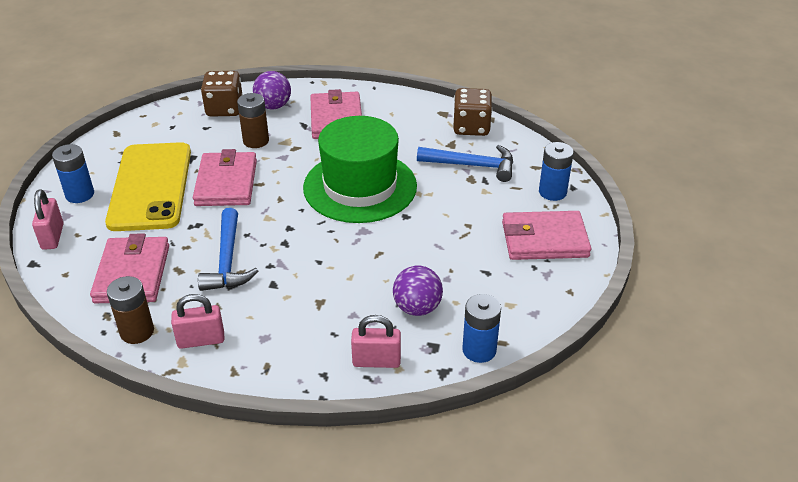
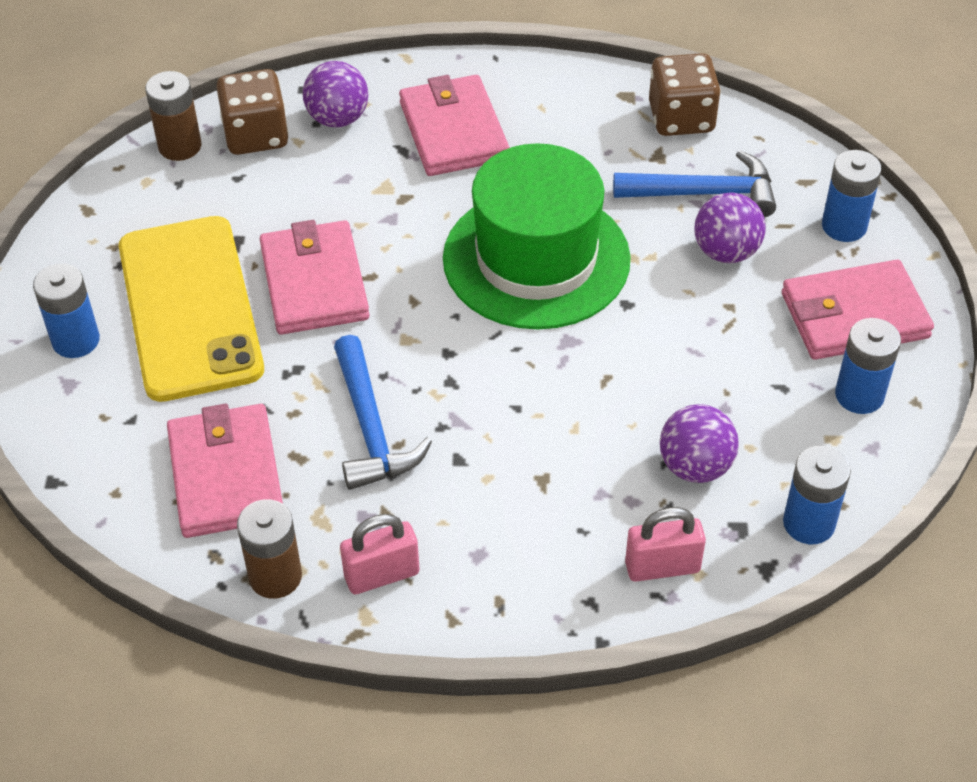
camera: 10 degrees left, 10 degrees up
pink padlock [32,189,63,250] -> none
brown battery [237,93,269,148] -> brown battery moved to [145,71,202,161]
none -> purple ball [694,192,766,263]
none -> blue battery [835,318,901,414]

